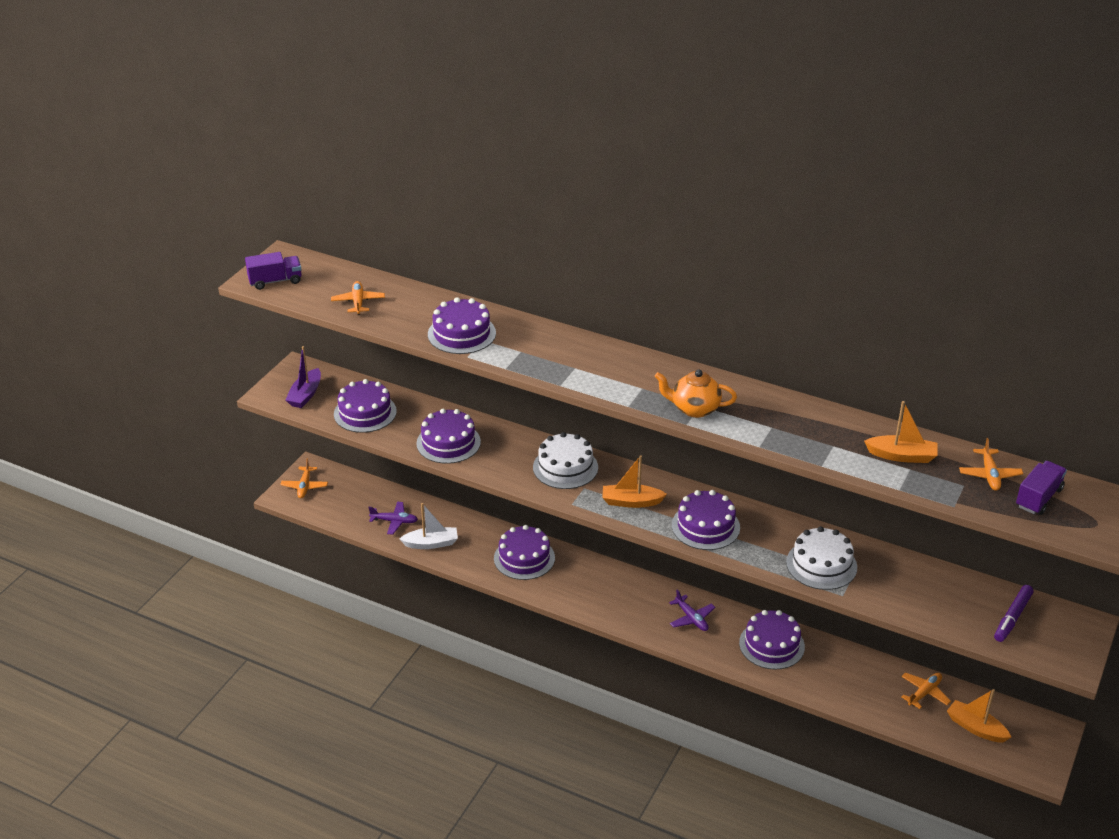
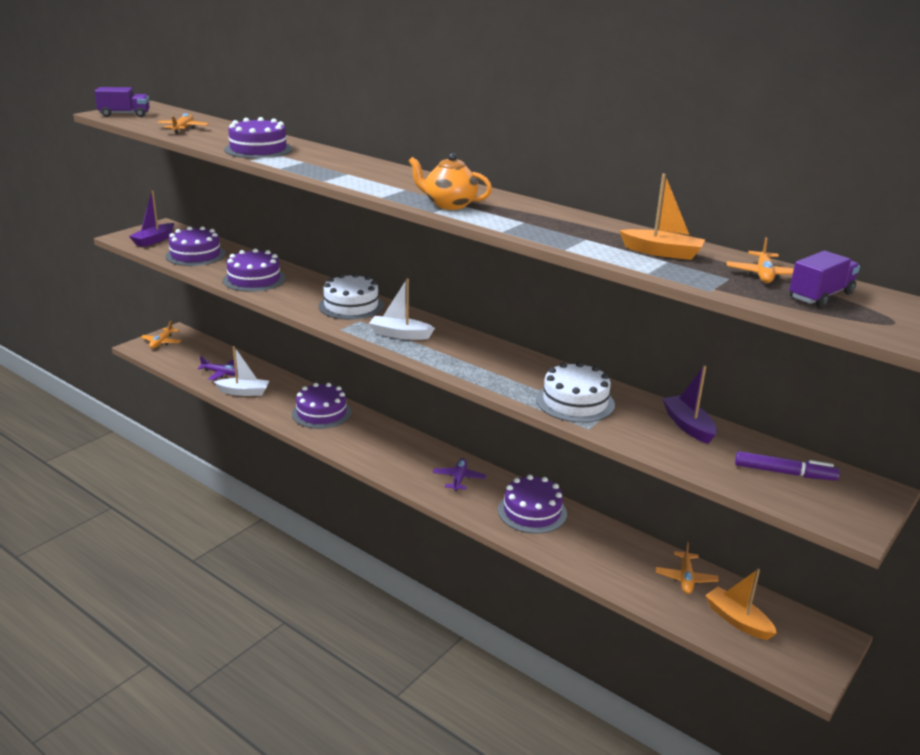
camera: 10 degrees right, 10 degrees down
orange boat [602,456,667,508] -> white boat [369,278,435,340]
purple plane [669,589,715,631] -> purple plane turned 150 degrees counterclockwise [433,458,486,491]
purple cake [672,490,740,550] -> none
orange plane [901,672,951,709] -> orange plane turned 135 degrees clockwise [656,542,719,594]
purple marker [994,585,1034,642] -> purple marker turned 120 degrees counterclockwise [735,451,840,481]
none -> purple boat [662,365,717,444]

